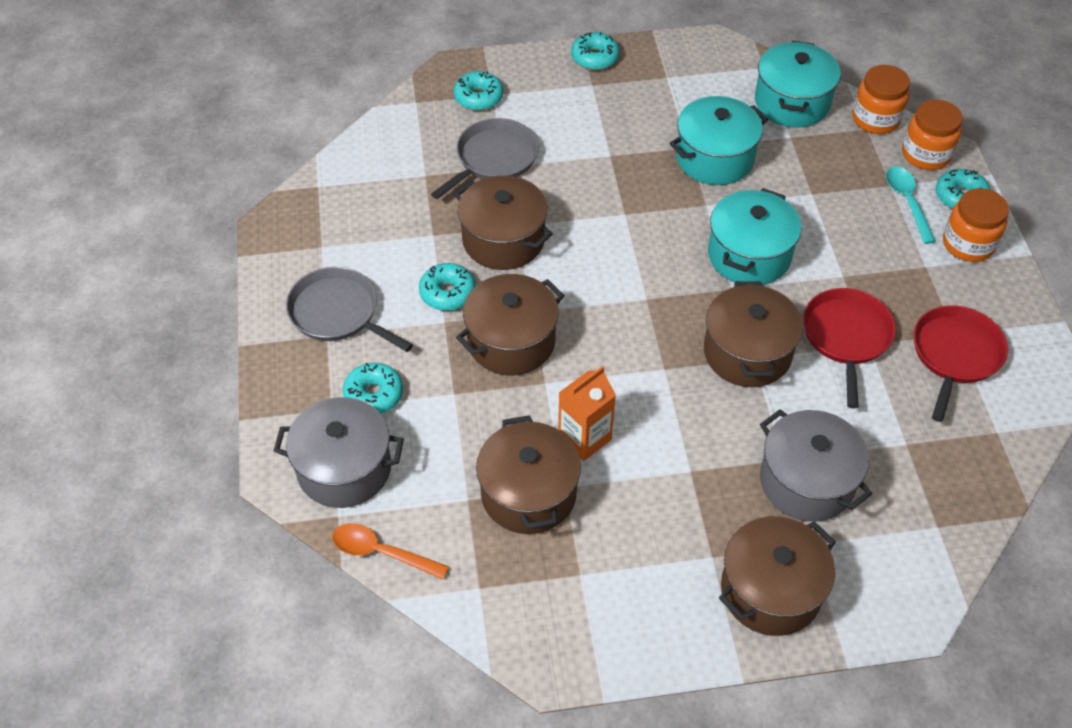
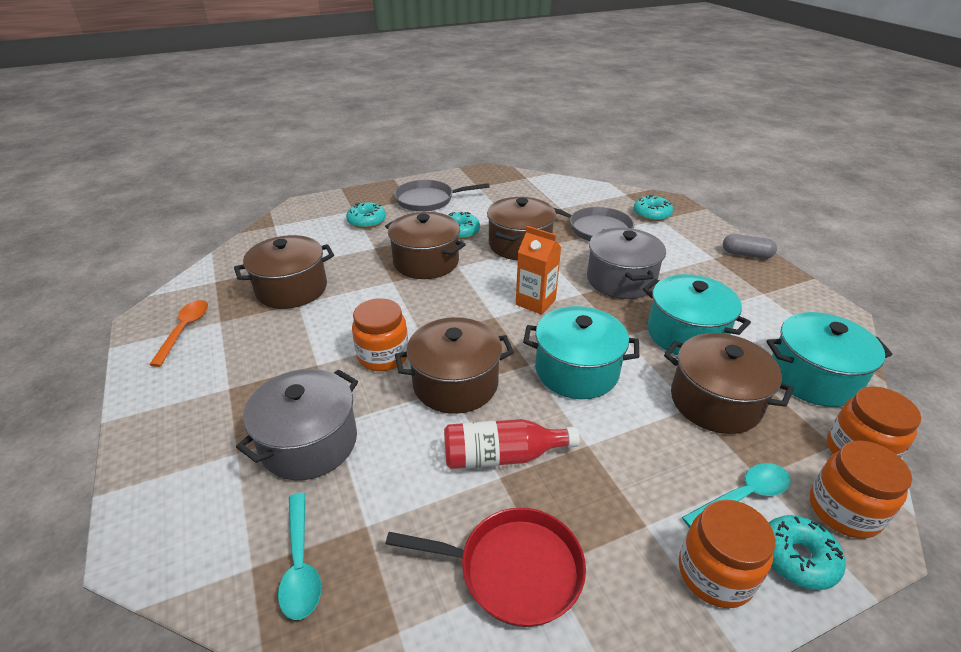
camera: 75 degrees right, 15 degrees down
grey pot [274,397,404,508] -> grey pot moved to [587,228,666,299]
grey pan [286,267,413,352] -> grey pan turned 120 degrees counterclockwise [394,180,490,212]
orange spoon [332,523,449,580] -> orange spoon moved to [149,300,208,367]
orange carton [558,366,616,461] -> orange carton moved to [516,226,561,315]
turquoise donut [571,32,620,70] -> grey capsule [723,234,777,259]
brown pot [719,516,836,636] -> brown pot moved to [664,333,794,434]
red pan [803,288,896,408] -> red bottle [444,419,580,469]
none -> turquoise spoon [278,493,321,620]
none -> orange jar [352,298,408,371]

